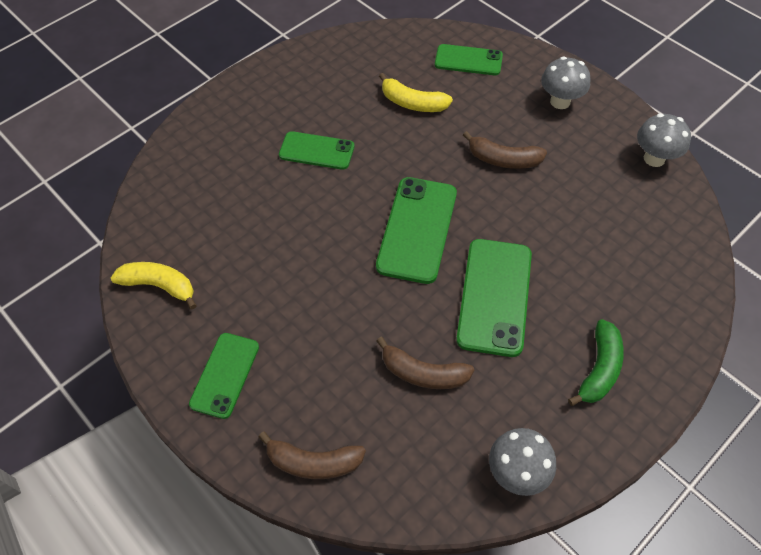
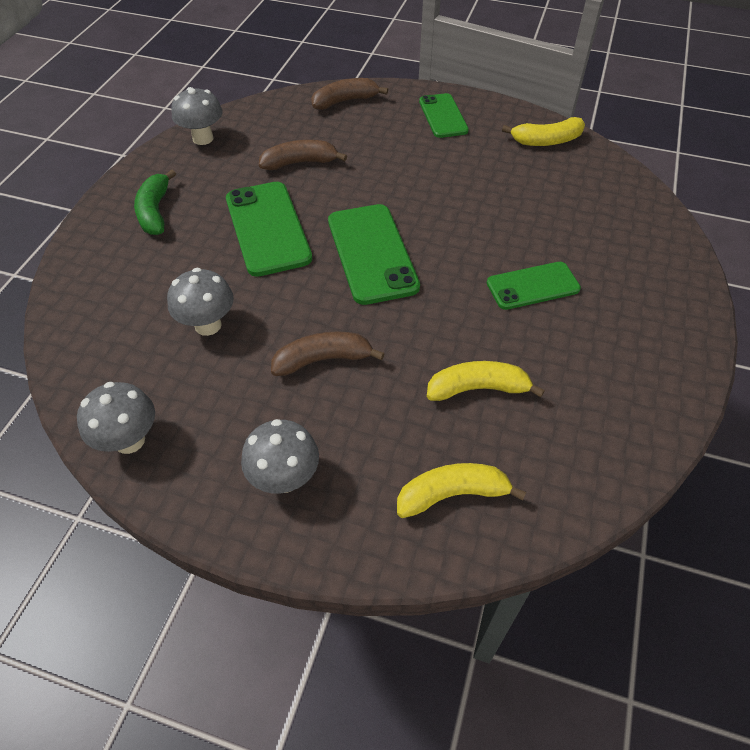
camera: 150 degrees right, 5 degrees down
green phone [435,44,503,75] -> yellow banana [397,463,526,518]
none -> grey mushroom [167,268,234,336]

